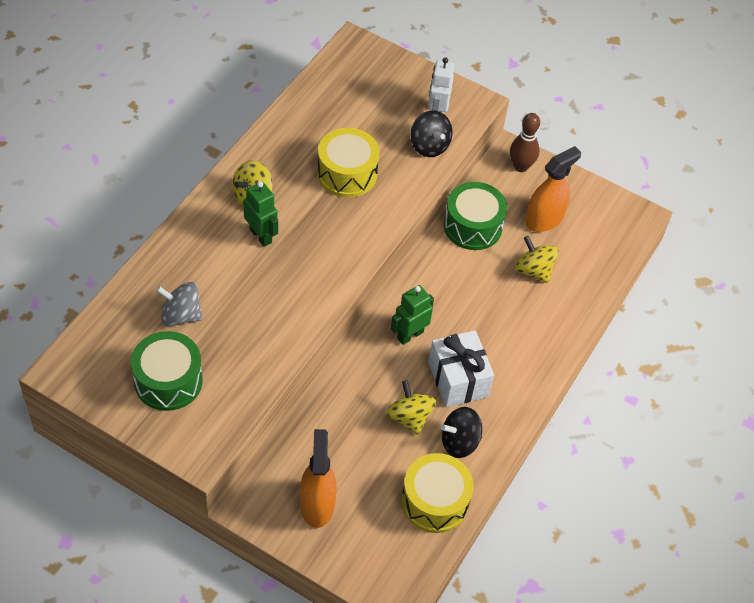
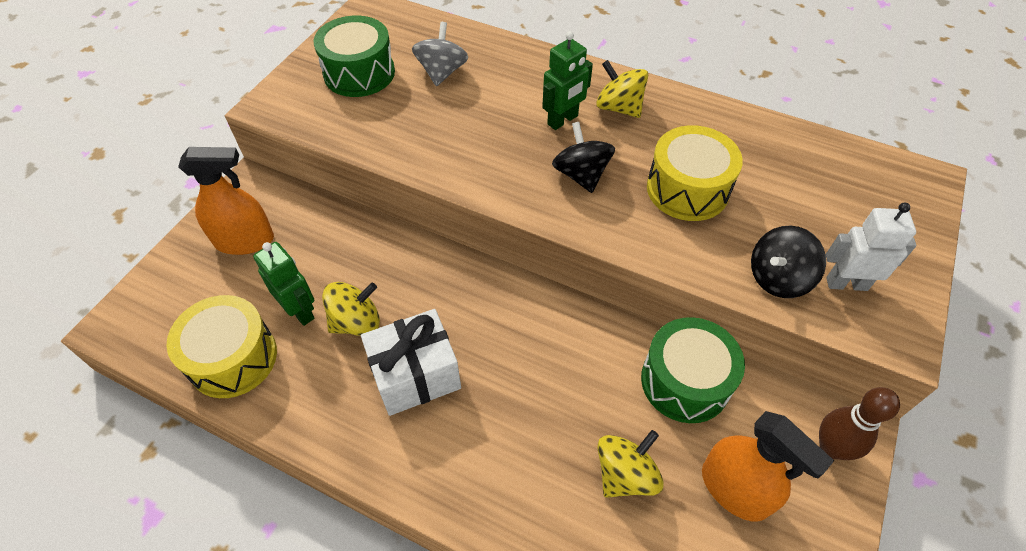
camera: 90 degrees right, 0 degrees up
green robot [391,285,434,345] -> green robot moved to [253,242,315,326]
black spinning top [441,407,482,458] -> black spinning top moved to [552,122,615,193]

